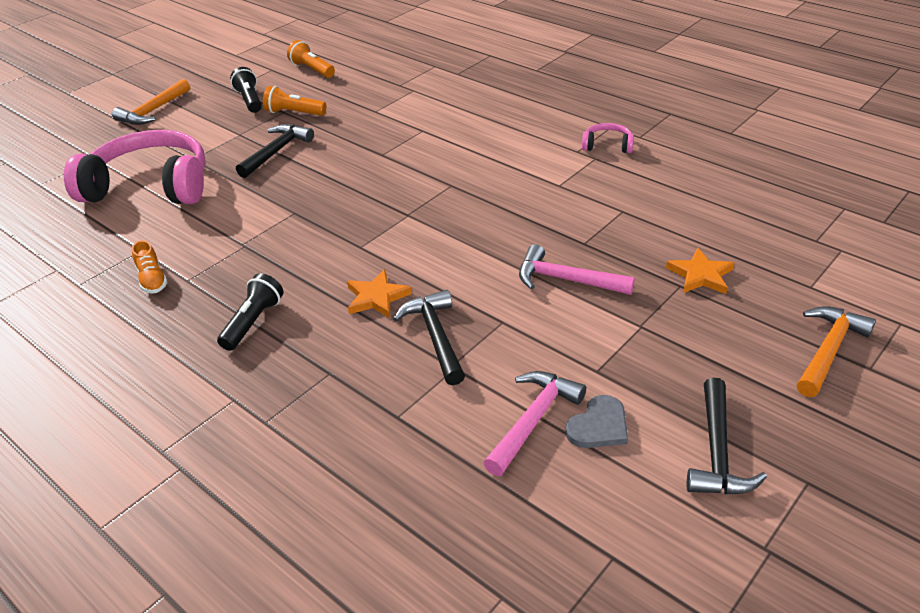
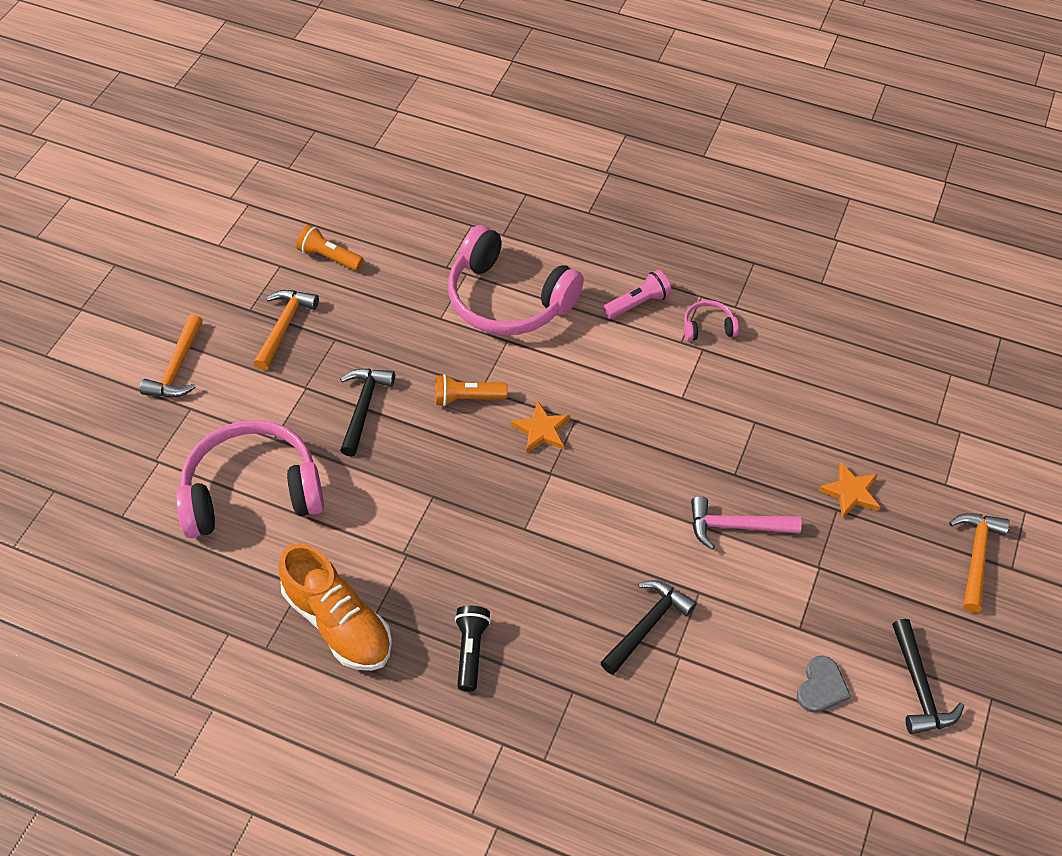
camera: 20 degrees left, 15 degrees up
orange shoe [132,240,168,293] -> orange shoe [278,543,392,671], size x2.23
black flashlight [230,67,262,113] -> orange hammer [254,290,319,370]
orange flashlight [263,86,327,116] -> orange flashlight moved to [435,374,508,406]
orange star [347,269,412,318] -> orange star moved to [511,401,570,453]
black hammer [393,290,465,385] -> black hammer turned 75 degrees clockwise [600,580,697,675]
pink hammer [484,371,586,476] -> none
none -> pink headphones [448,225,584,335]
none -> pink flashlight [603,270,672,319]

